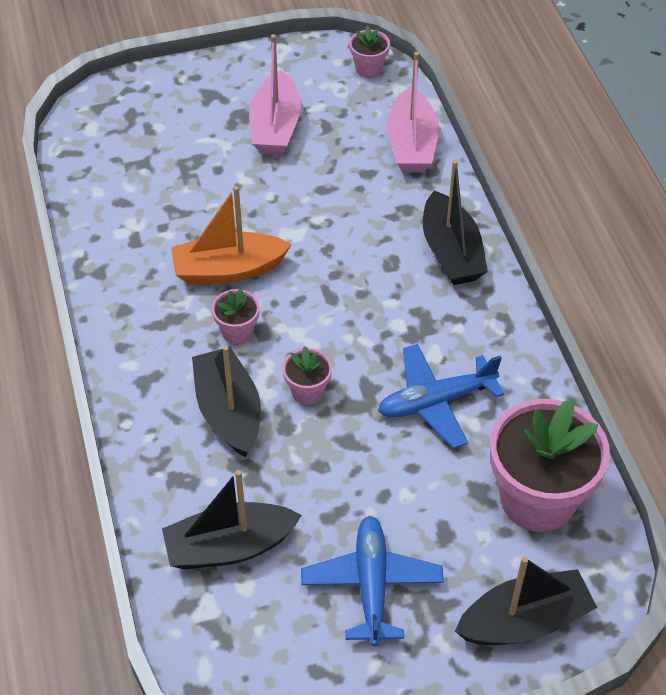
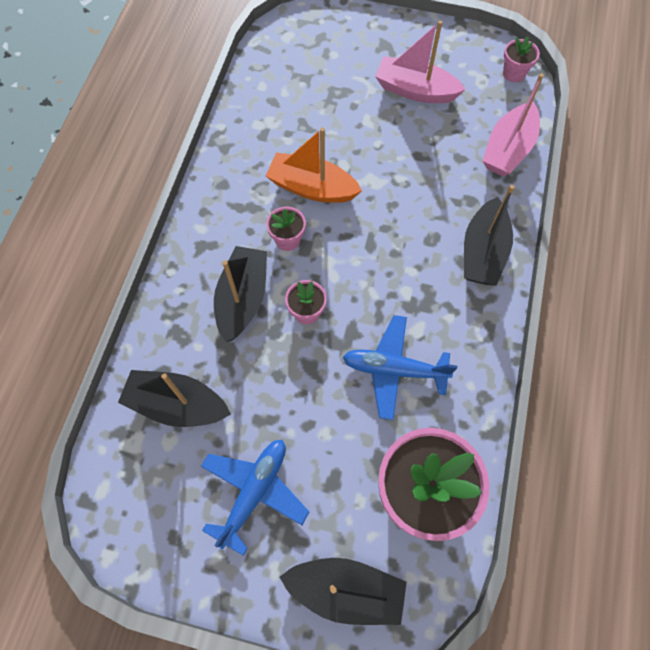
camera: 30 degrees right, 15 degrees up
pink boat [249,34,301,155] -> pink boat turned 75 degrees clockwise [375,21,466,103]

